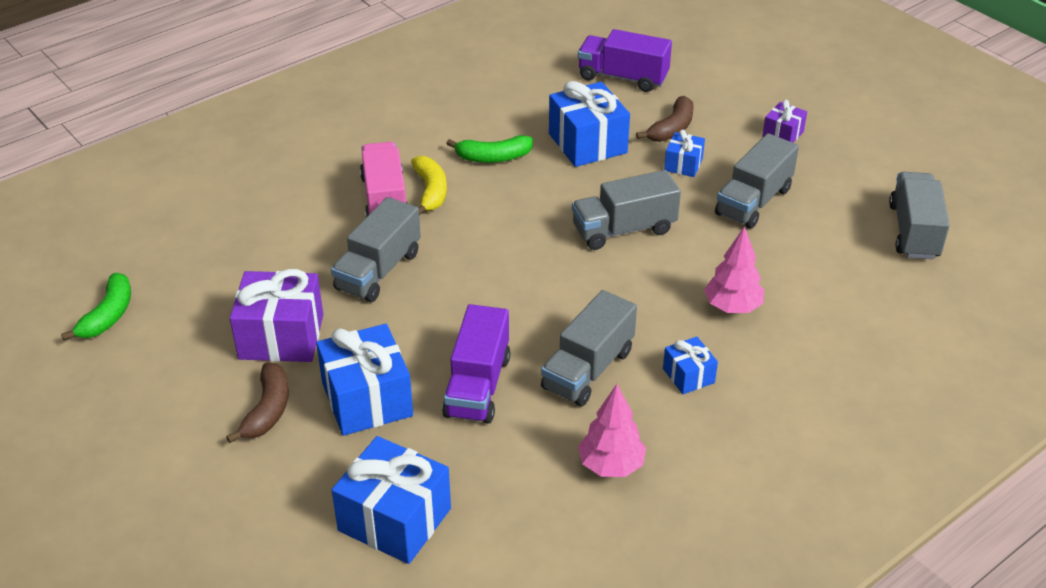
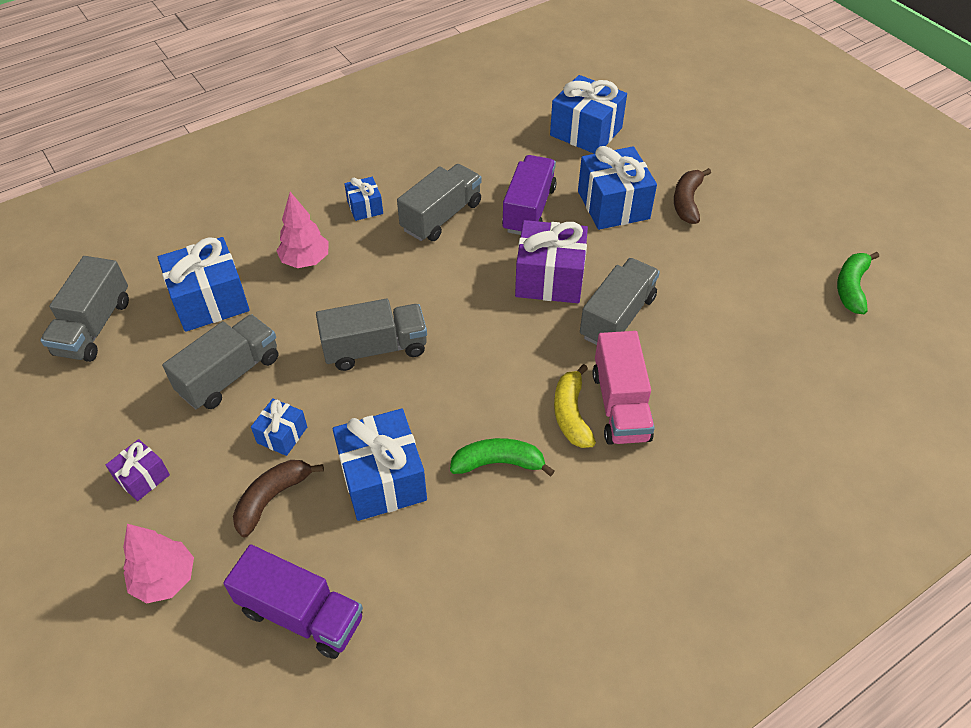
camera: 175 degrees left, 10 degrees up
purple gift [230,269,323,362] -> purple gift moved to [515,220,588,303]
pink tree [578,384,646,477] -> pink tree moved to [123,524,194,603]
none -> blue gift [158,237,250,332]

